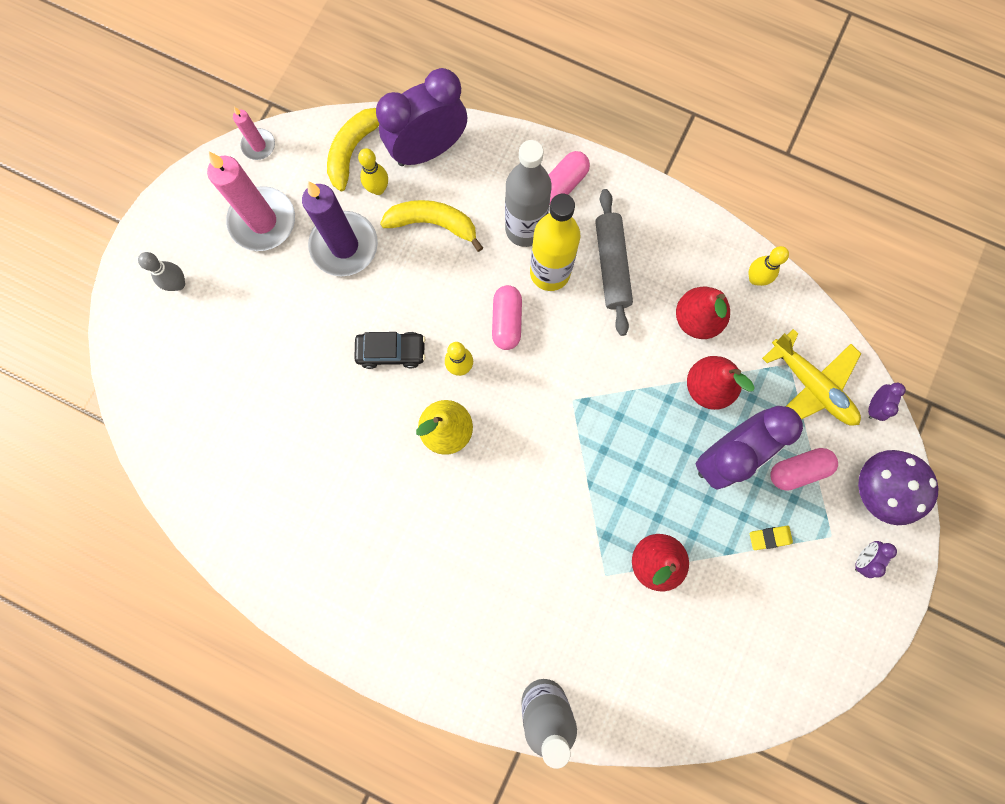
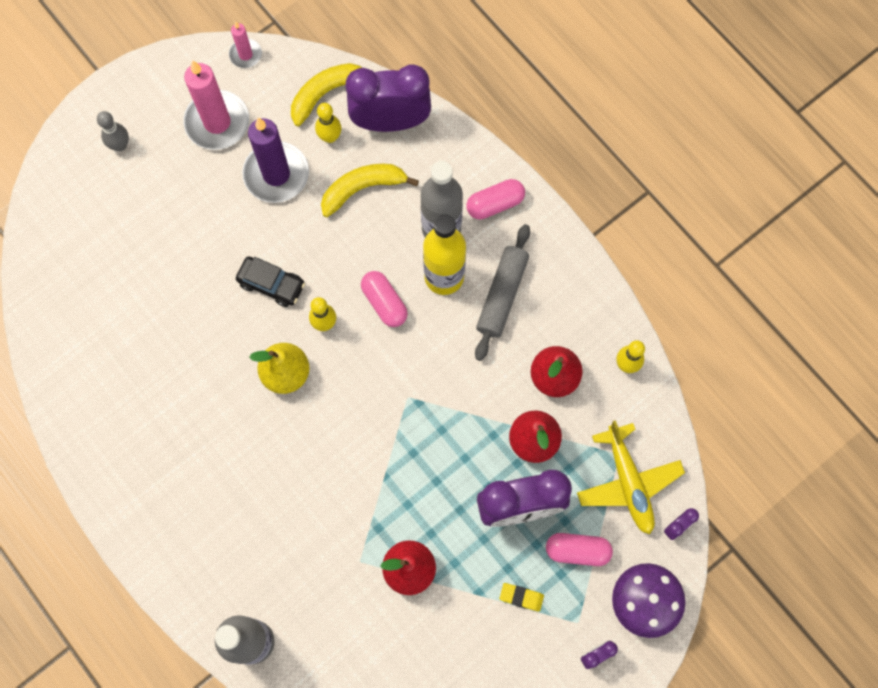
camera: 25 degrees right, 5 degrees down
yellow banana [380,200,483,252] -> yellow banana turned 60 degrees counterclockwise [321,164,419,217]
pink capsule [492,285,522,350] -> pink capsule turned 60 degrees counterclockwise [361,271,408,327]

